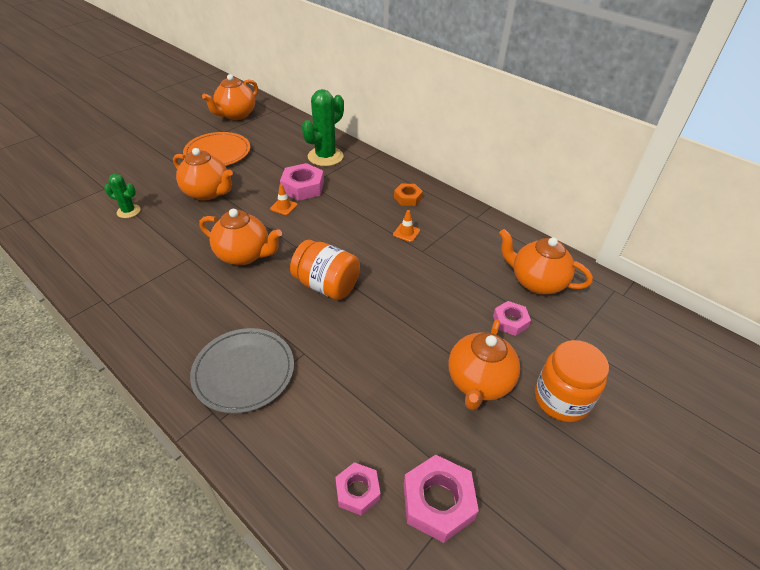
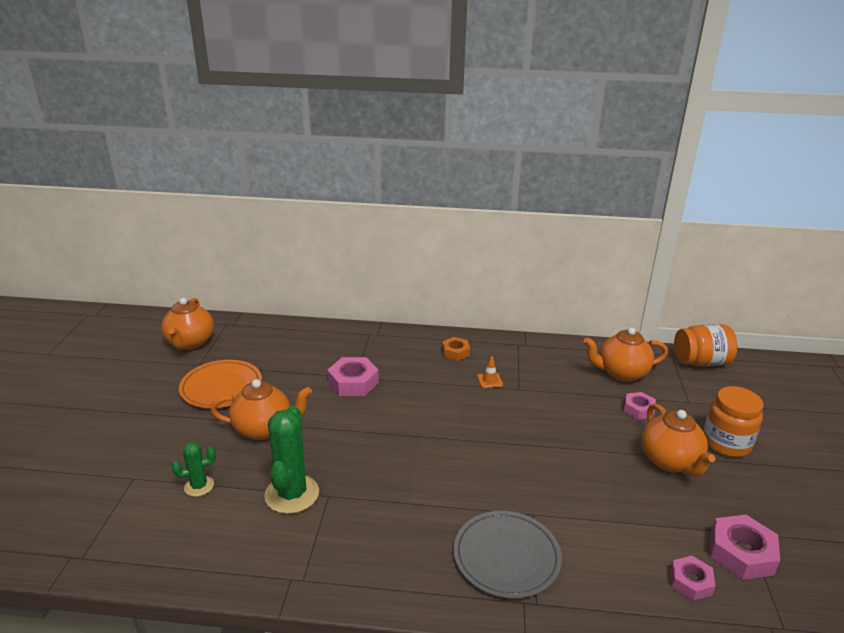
camera: 35 degrees left, 15 degrees down
orange teapot [200,209,282,265] -> none
orange traffic cone [270,184,297,215] -> none
orange jar [290,240,360,300] -> orange jar moved to [674,324,737,366]
green cactus [302,89,344,166] -> green cactus moved to [264,406,319,514]

